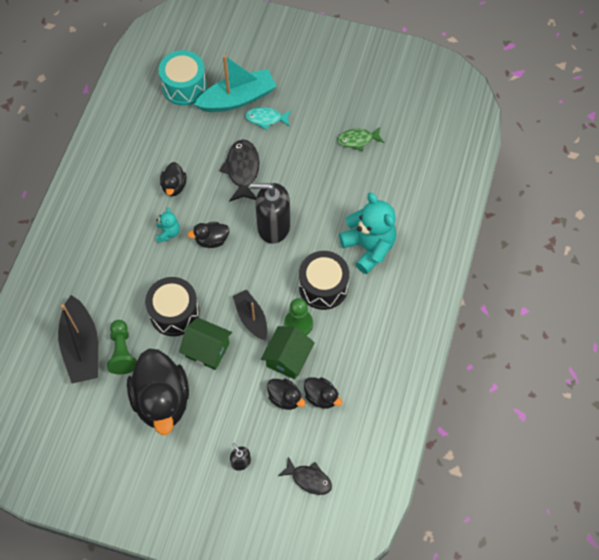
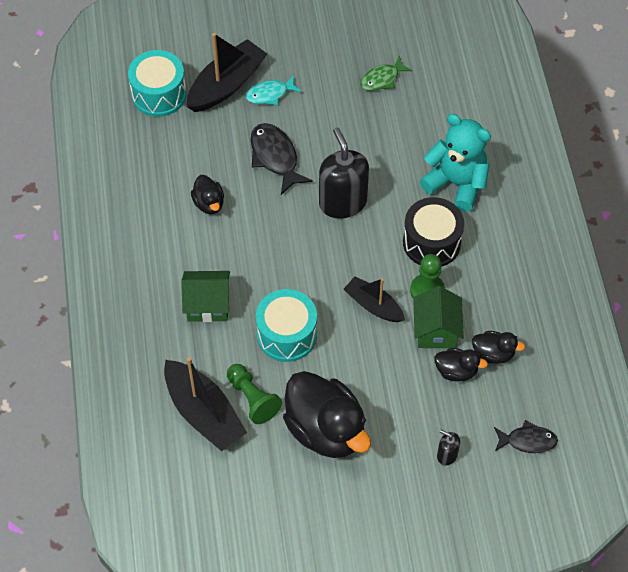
camera: 25 degrees left, 5 degrees down
black drum [145,277,200,336] -> turquoise drum [256,289,317,362]
turquoise teddy bear [156,207,180,243] -> none
green house [179,317,232,370] -> green house moved to [181,271,230,322]
black duck [188,222,229,248] -> none
turquoise boat [194,55,277,112] -> black boat [187,33,267,112]
black soap dispenser [250,183,290,244] -> black soap dispenser turned 90 degrees clockwise [319,128,369,219]

